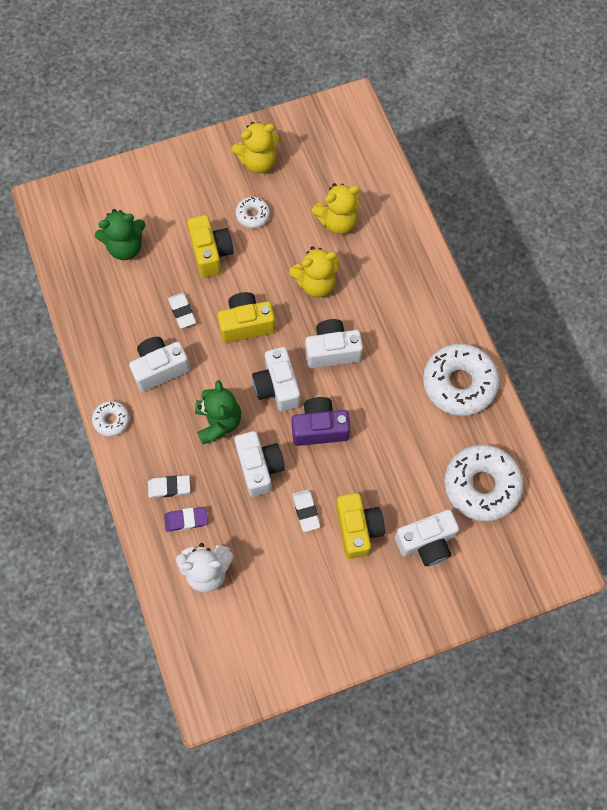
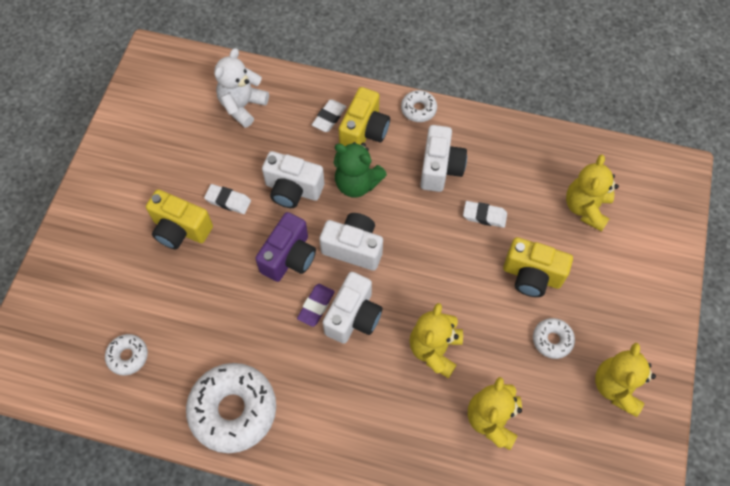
camera: 125 degrees right, 5 degrees down
green teddy bear [95,209,145,260] -> yellow teddy bear [566,154,619,232]
purple eraser [164,507,208,532] -> purple eraser moved to [297,284,335,327]
yellow camera [217,292,275,343] -> yellow camera moved to [339,87,390,146]
white camera [395,510,459,566] -> none
white donut [444,444,523,521] -> white donut [105,334,148,375], size x0.49

